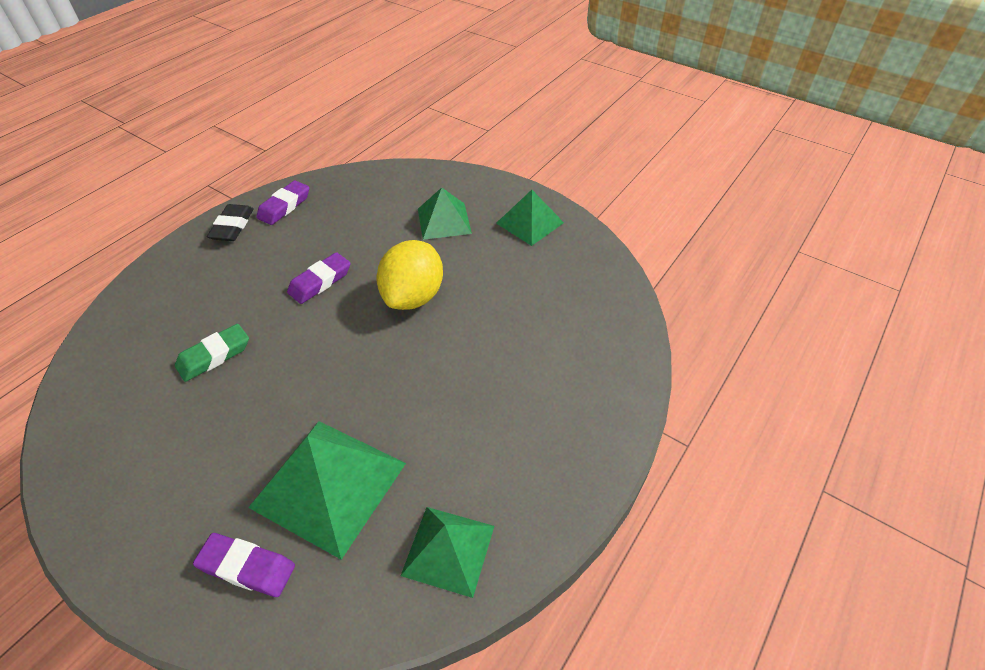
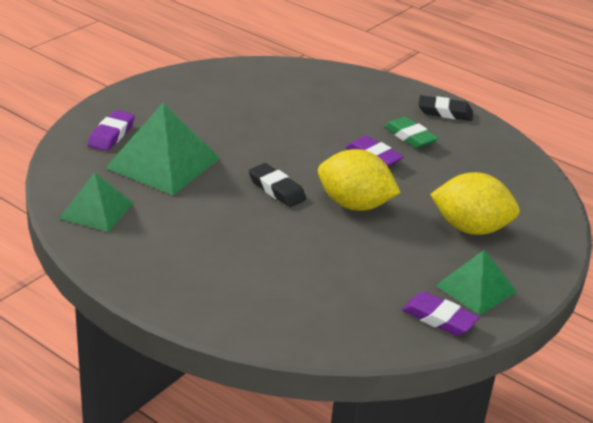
camera: 90 degrees right, 15 degrees down
green eraser [175,324,249,382] -> green eraser moved to [384,117,438,149]
purple eraser [256,180,309,225] -> purple eraser moved to [402,292,479,336]
green pyramid [418,188,472,240] -> yellow lemon [430,172,520,235]
none -> black eraser [249,163,306,207]

